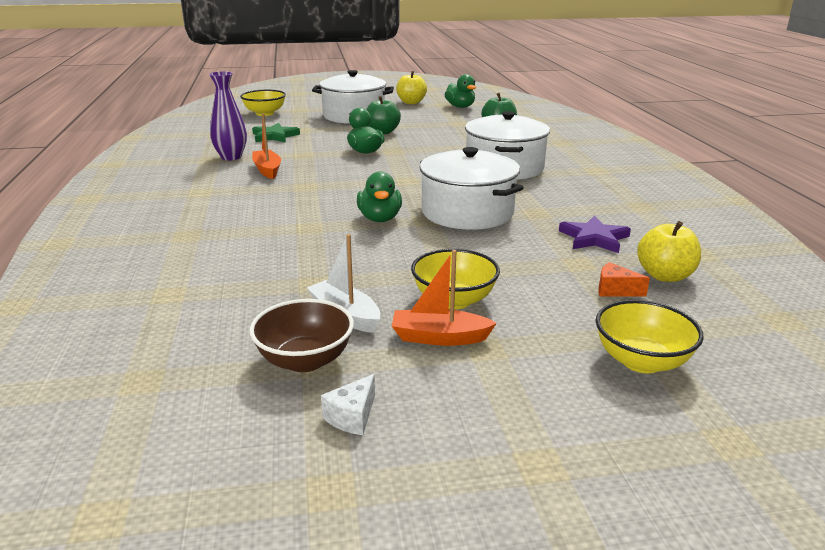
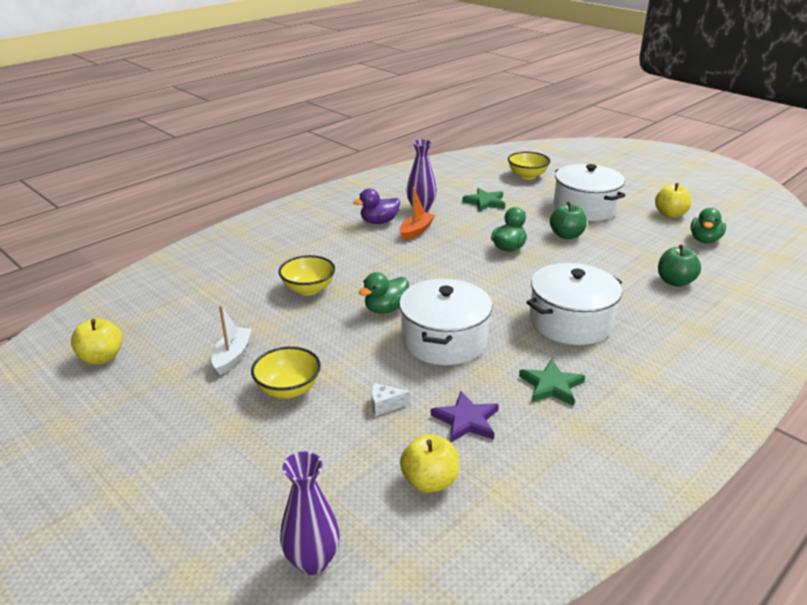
camera: 55 degrees right, 5 degrees up
brown bowl [249,299,354,372] -> none
white cheese [321,374,375,435] -> white cheese moved to [371,383,410,416]
orange boat [392,250,497,346] -> none
yellow bowl [596,300,704,373] -> yellow bowl moved to [278,255,335,295]
orange cheese [598,262,650,297] -> none
none -> yellow apple [71,318,122,365]
none -> purple vase [280,451,340,575]
none -> purple duck [353,188,400,224]
none -> green star [519,359,585,406]

